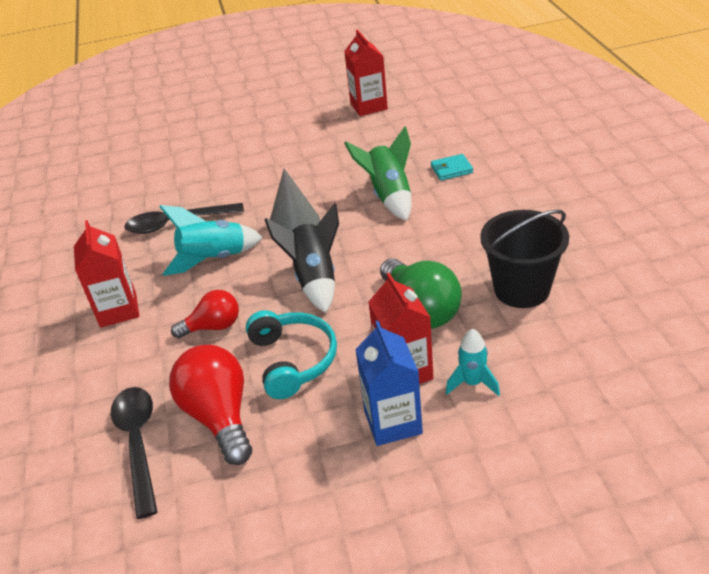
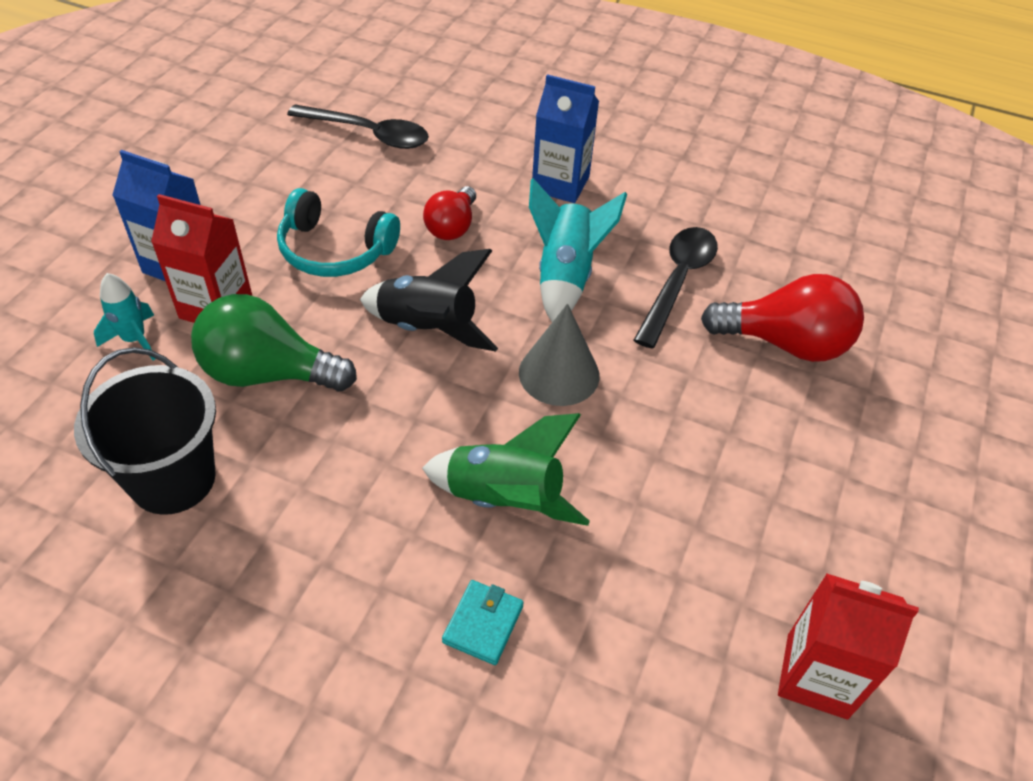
camera: 120 degrees right, 10 degrees up
red carton [74,220,139,328] -> blue carton [532,74,599,203]
red light bulb [169,345,252,465] -> red light bulb moved to [701,274,864,362]

